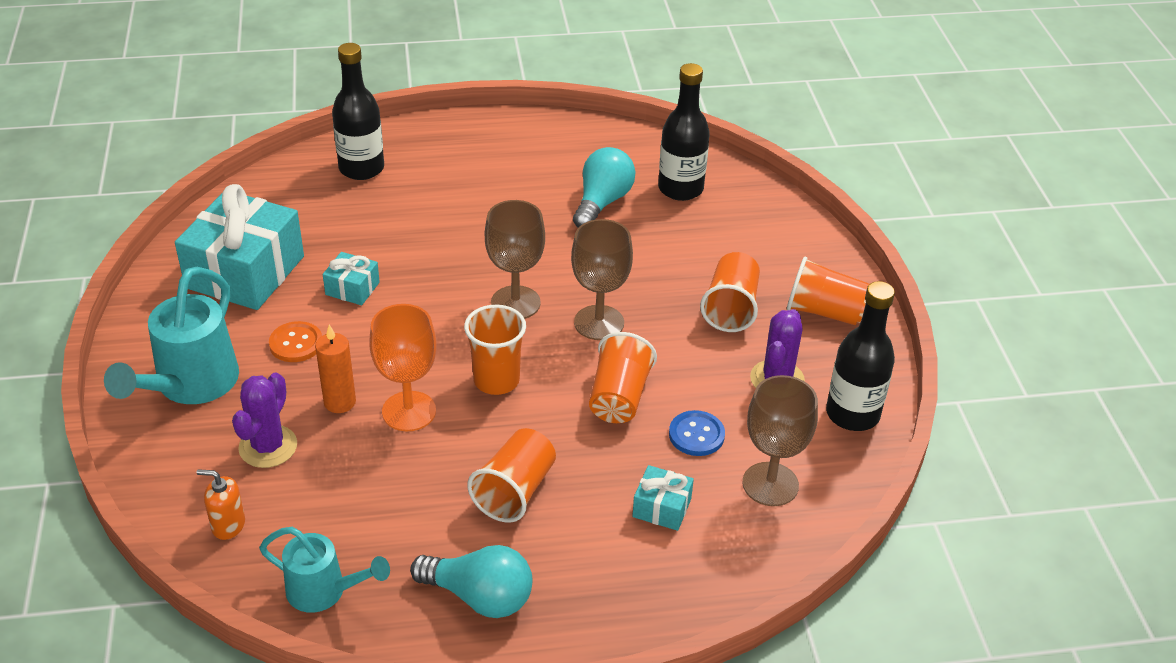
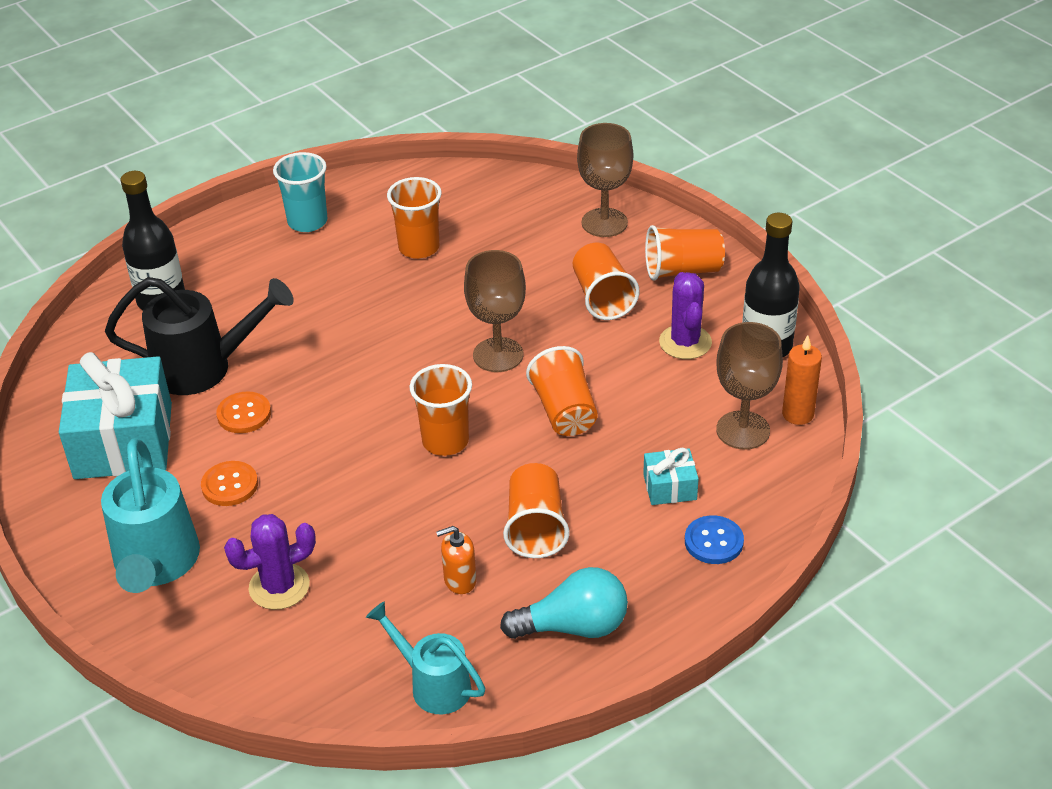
camera: 25 degrees left, 0 degrees up
orange soap dispenser [197,469,245,540] -> orange soap dispenser moved to [436,526,476,594]
purple cactus [232,373,297,468] -> purple cactus turned 75 degrees clockwise [224,514,316,610]
turquoise watering can [259,527,390,613] -> turquoise watering can turned 135 degrees counterclockwise [366,601,485,714]
orange candle [315,324,356,413] -> orange candle moved to [782,335,822,425]
turquoise gift [323,252,380,305] -> orange button [216,391,271,433]
orange goblet [369,304,437,431] -> none
brown goblet [485,200,545,319] -> brown goblet moved to [577,123,633,237]
turquoise light bulb [573,147,635,228] -> orange cup [387,177,442,259]
black bottle [658,63,710,201] -> none
blue button [669,410,725,456] -> blue button moved to [685,515,744,564]
none -> black watering can [105,277,294,395]
none -> turquoise cup [273,152,327,232]

